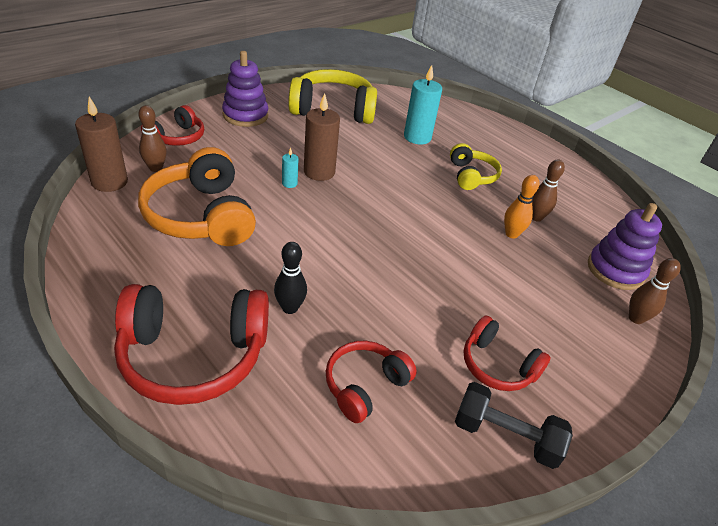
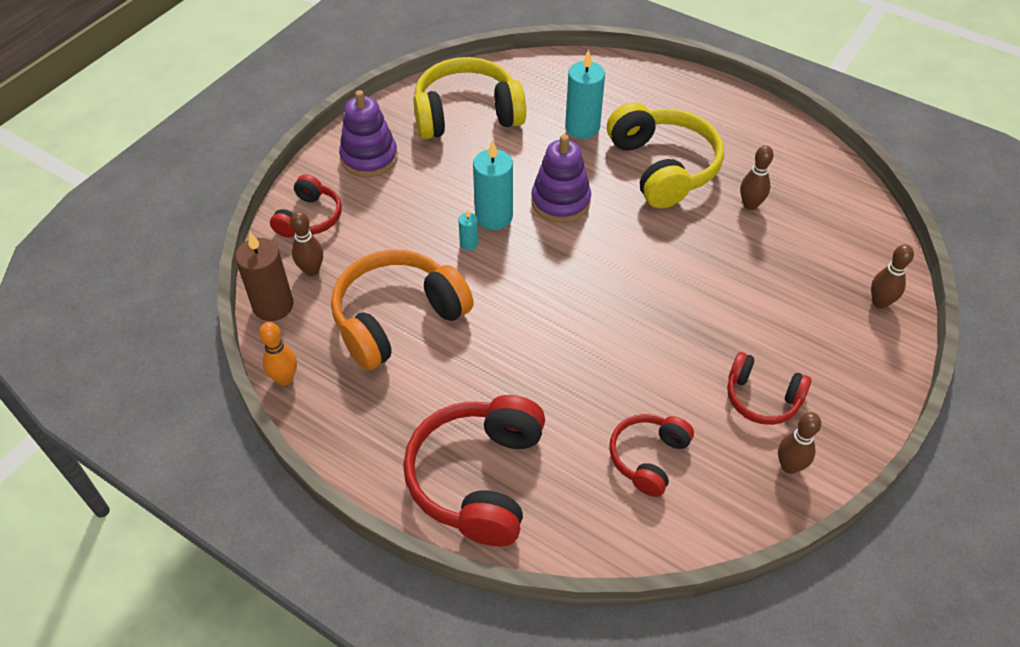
camera: 10 degrees left, 10 degrees up
red headphones [114,284,269,405] -> red headphones turned 120 degrees clockwise [403,395,545,546]
orange headphones [138,147,256,246] -> orange headphones turned 90 degrees clockwise [331,250,474,370]
black bowling pin [274,242,307,314] -> none
brown candle [304,93,340,181] -> turquoise candle [473,140,513,230]
yellow headphones [450,143,502,190] -> yellow headphones [607,102,724,209], size x1.75
black dumbbell [455,382,573,469] -> brown bowling pin [778,412,821,474]
orange bowling pin [504,175,539,239] -> orange bowling pin moved to [259,322,297,385]
purple stacking toy [588,203,662,290] -> purple stacking toy moved to [531,134,591,223]

